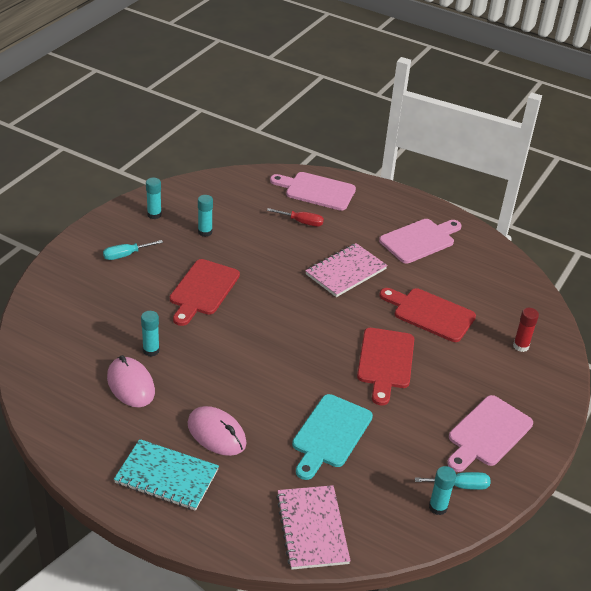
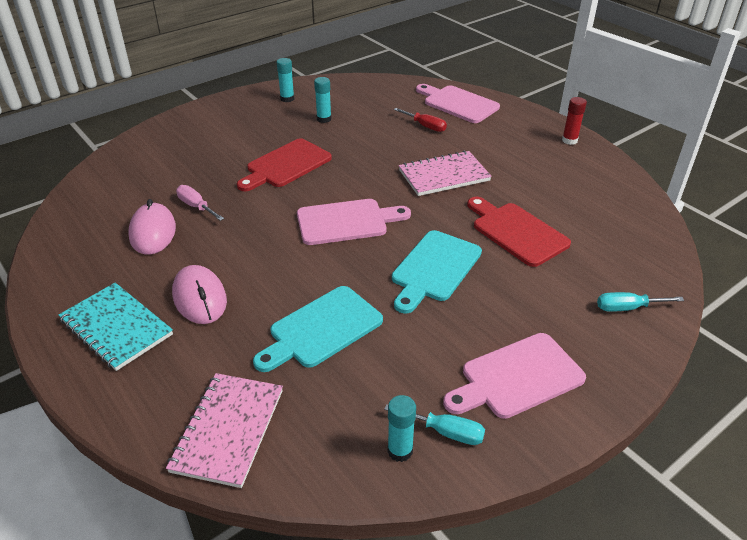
camera: 25 degrees right, 0 degrees up
turquoise screwdriver [103,240,163,260] -> turquoise screwdriver moved to [597,292,684,312]
turquoise glue stick [141,311,160,357] -> pink screwdriver [176,185,224,221]
red cutting board [357,328,414,405] -> turquoise cutting board [392,230,482,313]
pink cutting board [379,219,462,263] -> pink cutting board moved to [297,199,411,245]
red glue stick [513,308,539,352] -> red glue stick moved to [562,97,587,145]

